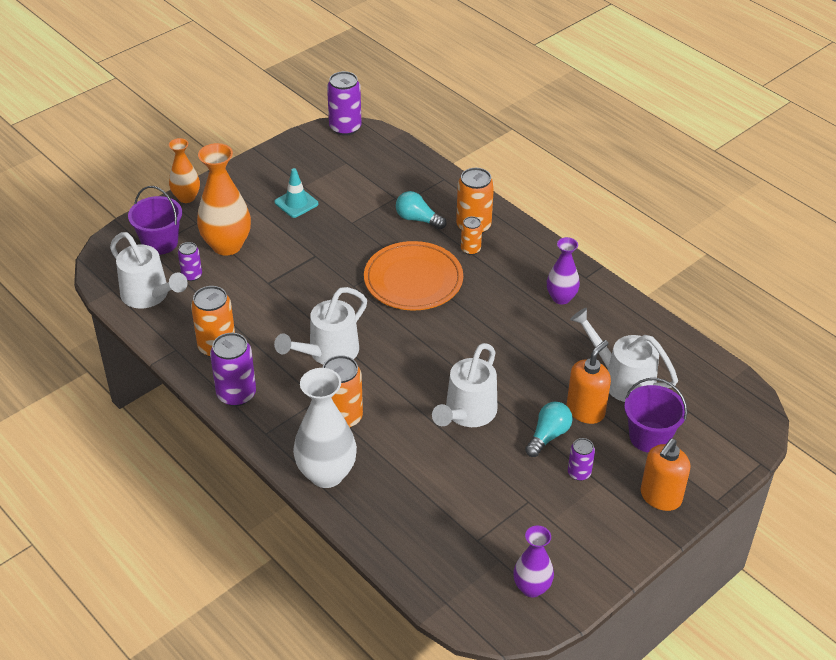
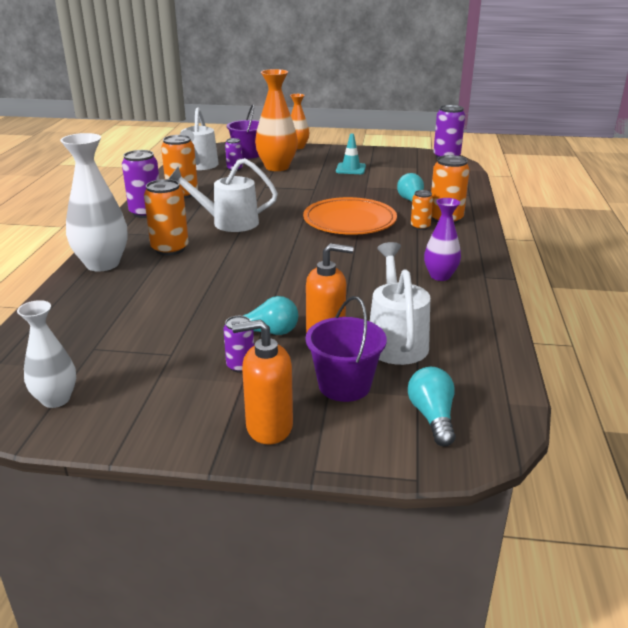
camera: 50 degrees right, 15 degrees down
white watering can [432,343,497,427] -> none
purple vase [513,526,554,598] -> white vase [17,300,76,408]
none -> turquoise light bulb [408,367,455,446]

